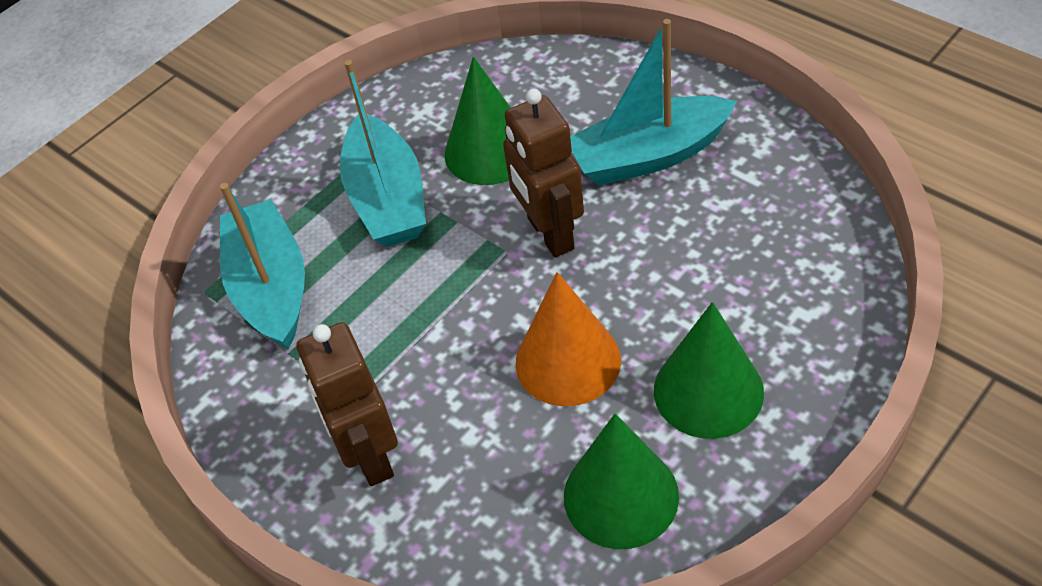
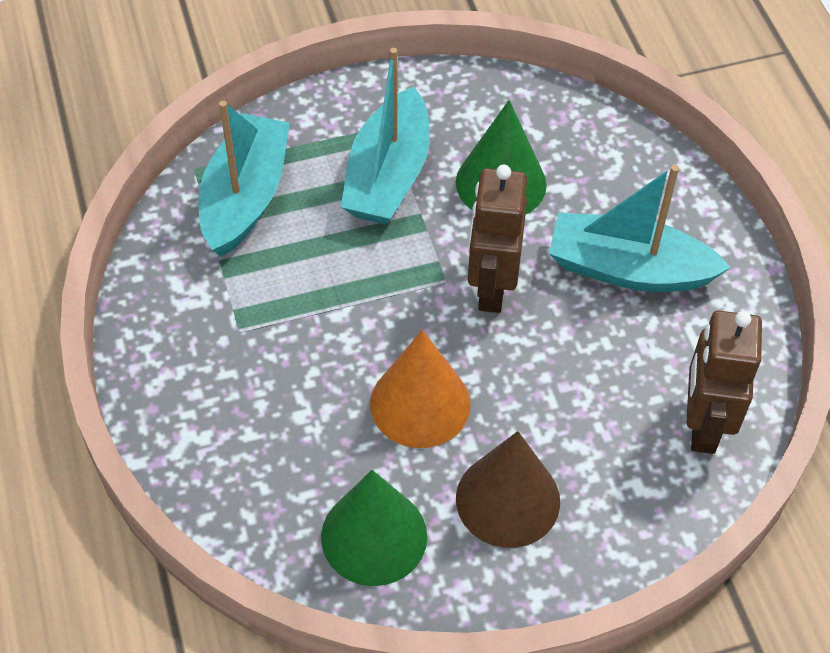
camera: 25 degrees right, 5 degrees up
brown robot [296,322,398,486] -> brown robot moved to [686,311,762,454]
green cone [654,302,764,439] -> brown cone [456,431,560,548]

